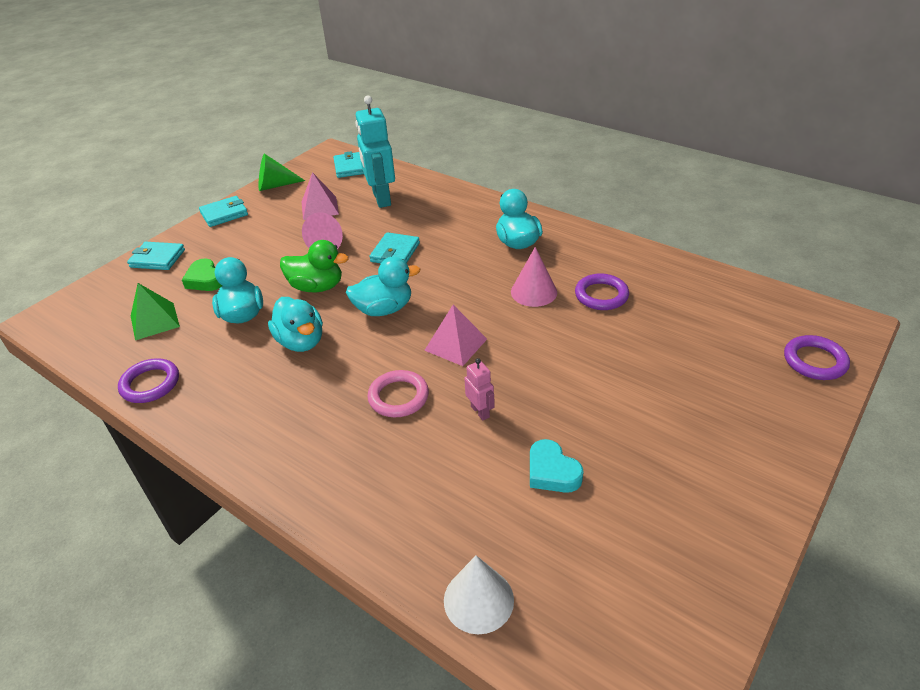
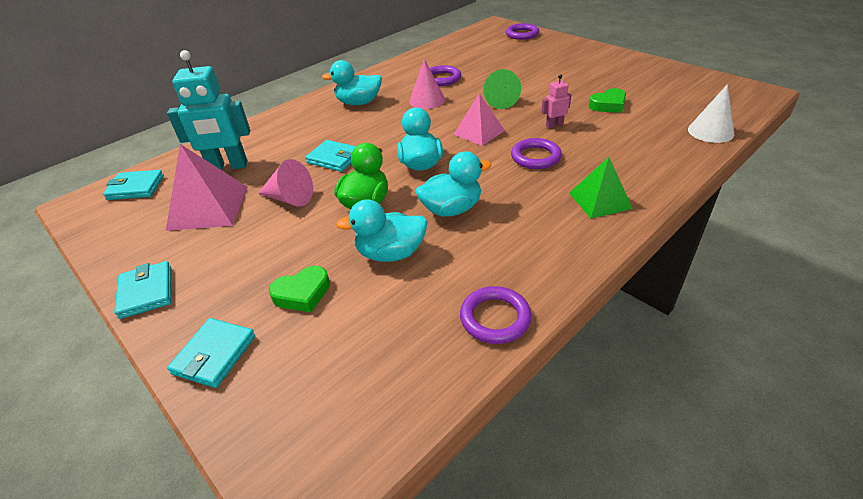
camera: 80 degrees left, 0 degrees up
green pyramid [131,283,180,340] -> green pyramid moved to [569,157,633,219]
green cone [258,154,305,191] -> green cone moved to [484,69,521,109]
pink pyramid [302,172,339,220] -> pink pyramid [166,144,248,231], size x1.51
pink ring [367,370,429,417] -> purple ring [511,138,562,169]
turquoise heart [530,439,584,493] -> green heart [589,88,626,113]

